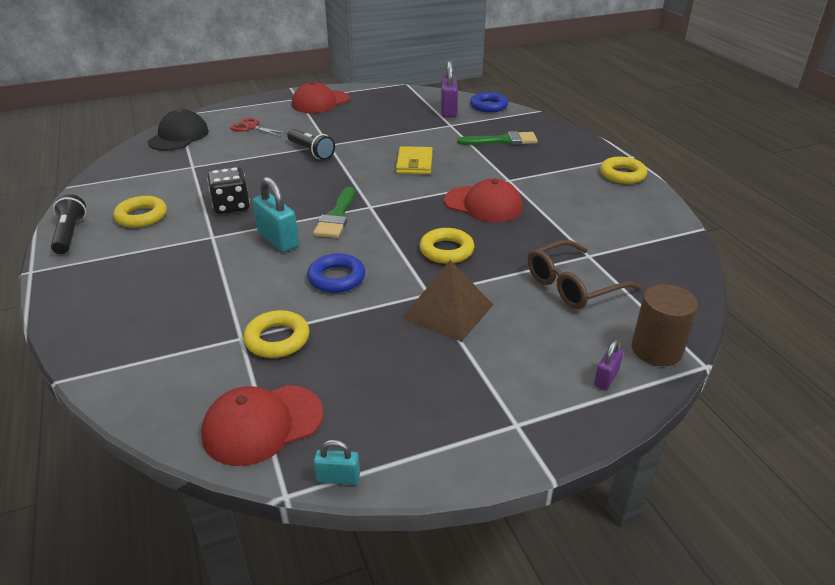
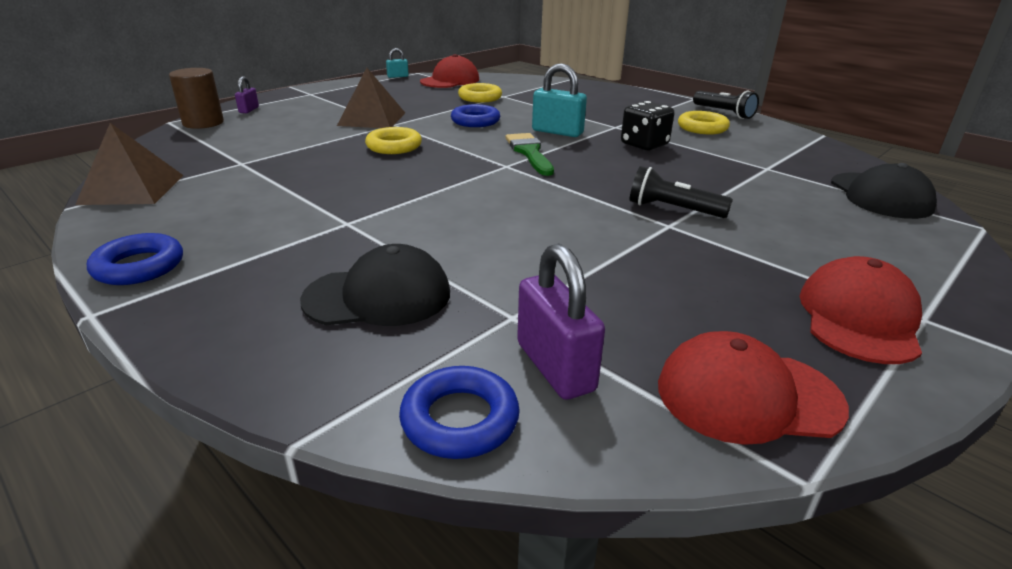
camera: 155 degrees right, 5 degrees down
red scissors [230,118,288,137] -> none
yellow wallet [396,146,433,174] -> none
red cap [444,178,522,222] -> red cap moved to [658,331,849,445]
green brush [457,131,538,145] -> black cap [300,244,450,326]
brown glasses [528,240,642,309] -> none
yellow ring [600,157,647,184] -> blue ring [87,233,183,285]
none -> brown pyramid [75,123,184,205]

